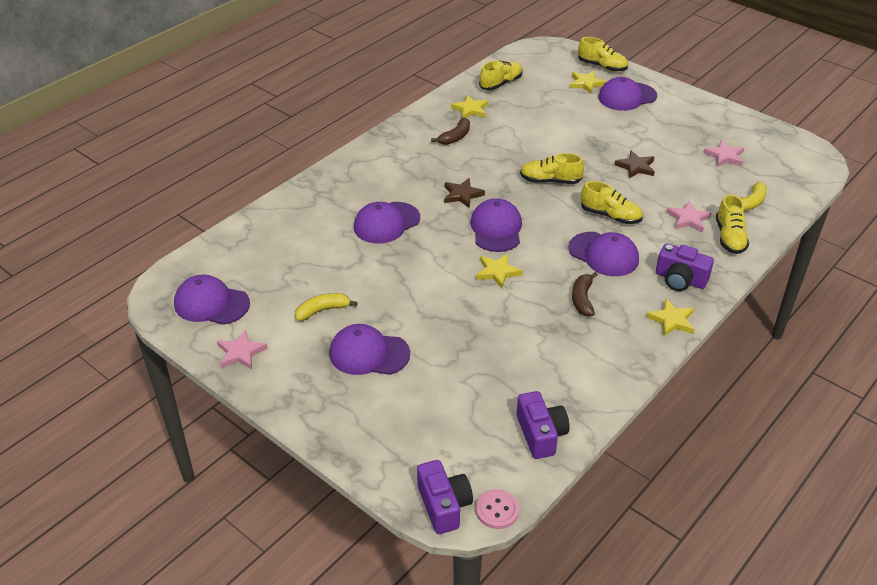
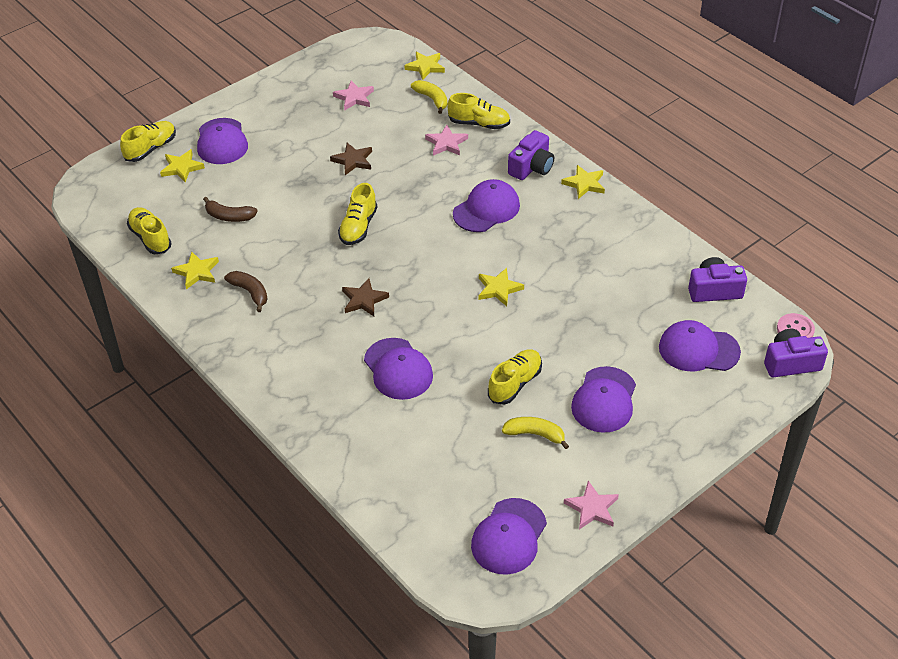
camera: 80 degrees left, 5 degrees up
yellow banana [295,293,357,321] -> yellow banana turned 120 degrees clockwise [502,417,569,449]
purple cap [470,198,522,252] -> purple cap moved to [659,320,741,371]
brown banana [572,272,598,316] -> brown banana moved to [203,197,258,222]
yellow shoe [581,181,643,224] -> yellow shoe moved to [488,349,542,405]
none -> yellow star [404,51,445,80]

